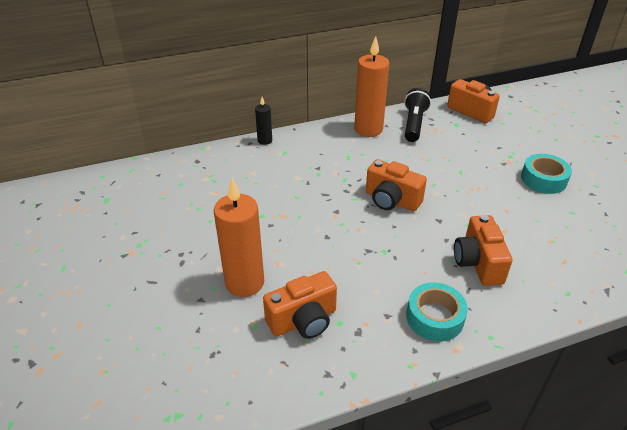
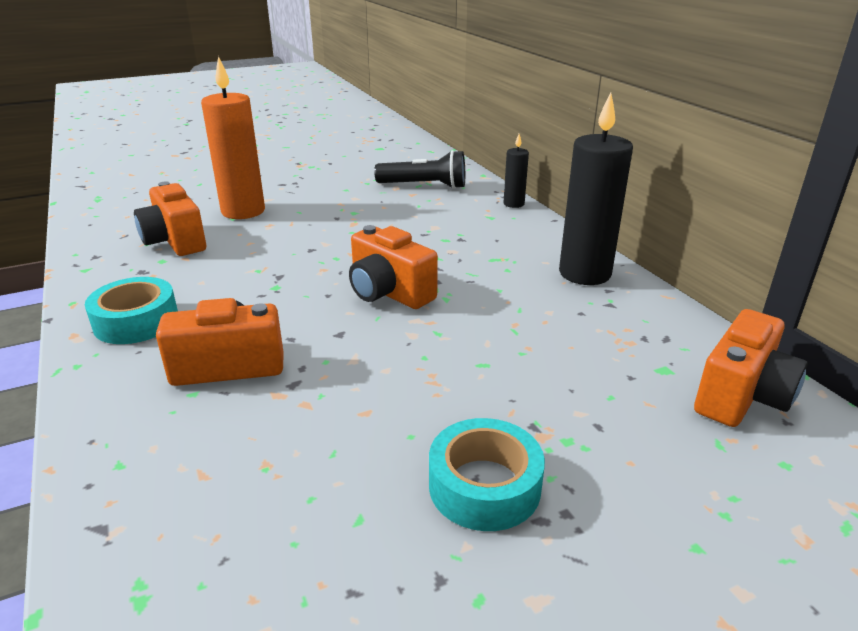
camera: 85 degrees right, 10 degrees down
orange candle [354,36,389,137] -> black candle [559,92,633,285]
orange camera [366,159,427,211] -> orange camera turned 75 degrees counterclockwise [349,225,438,309]
black flashlight [404,88,431,142] -> black flashlight moved to [374,150,465,189]

